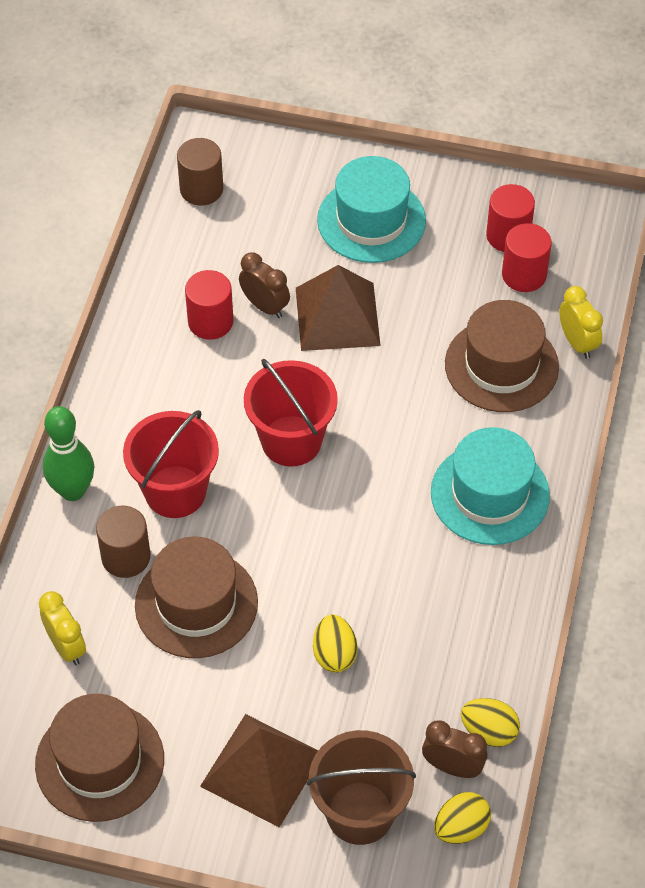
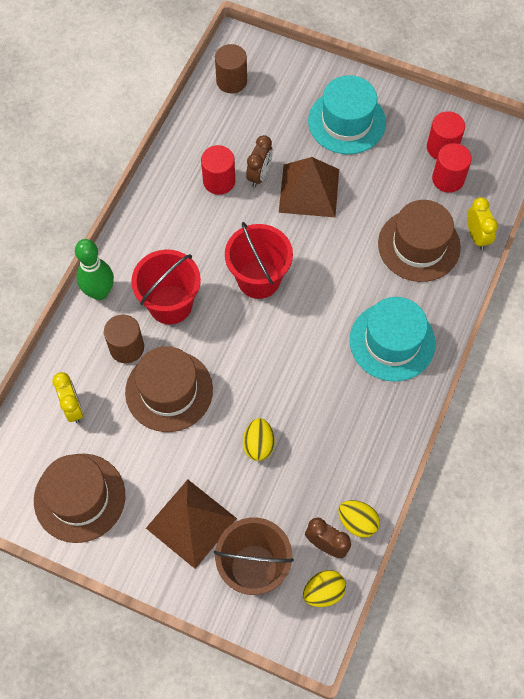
camera: 10 degrees right, 10 degrees up
brown clock [239,252,290,318] -> brown clock turned 60 degrees clockwise [246,135,273,187]

